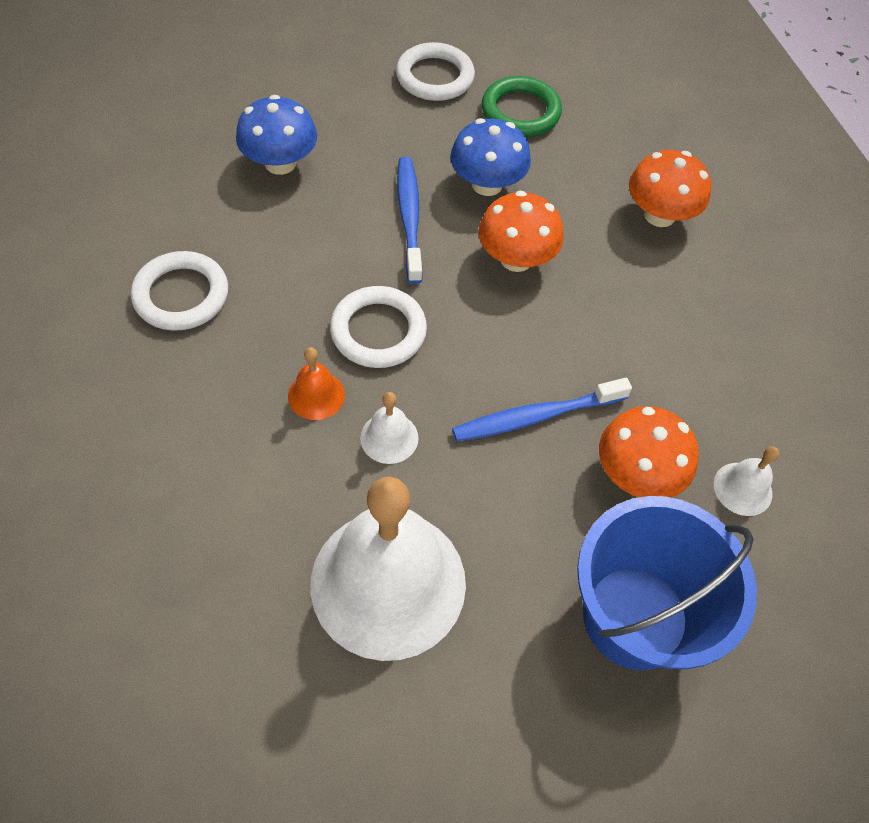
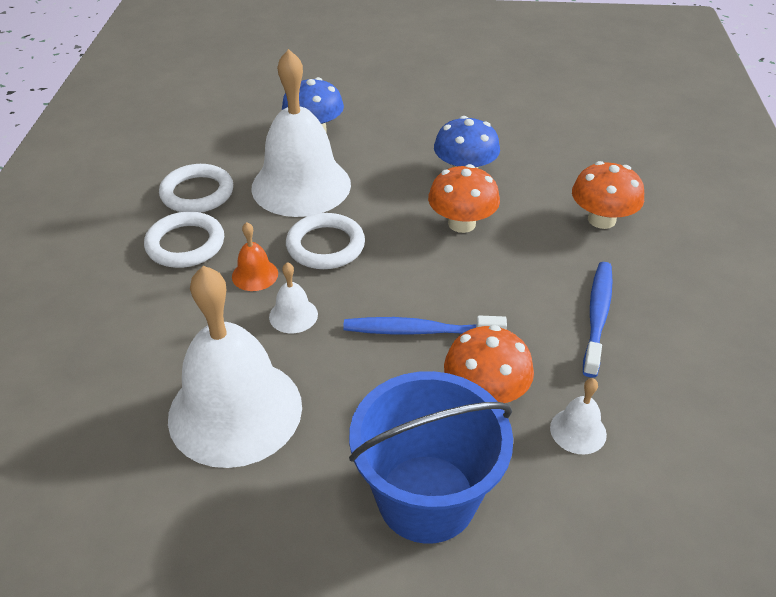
camera: 25 degrees right, 15 degrees down
white ring [396,42,475,101] -> white ring moved to [144,212,224,268]
blue toothbrush [397,157,423,284] -> blue toothbrush moved to [583,262,613,378]
green ring [482,76,562,137] -> none
none -> white bell [251,49,351,217]

